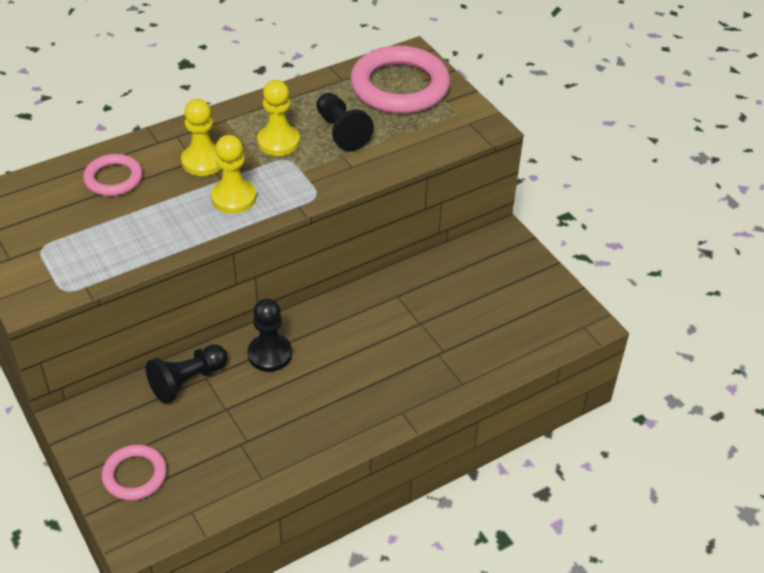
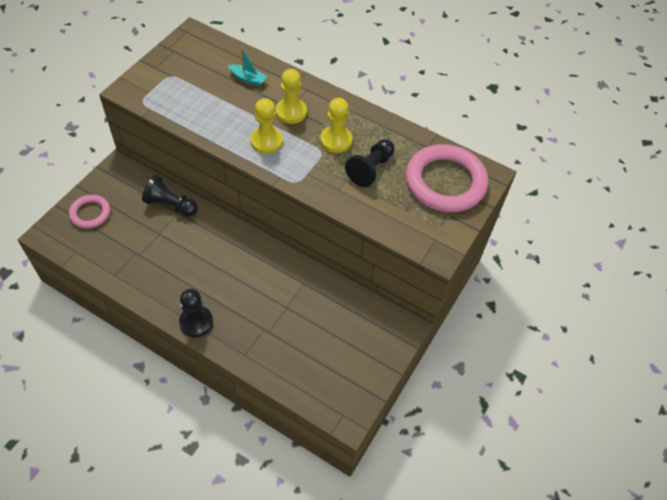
camera: 60 degrees right, 10 degrees up
pink ring [83,154,143,196] -> turquoise boat [228,47,267,86]
black pawn [248,298,292,372] -> black pawn moved to [179,289,213,337]

